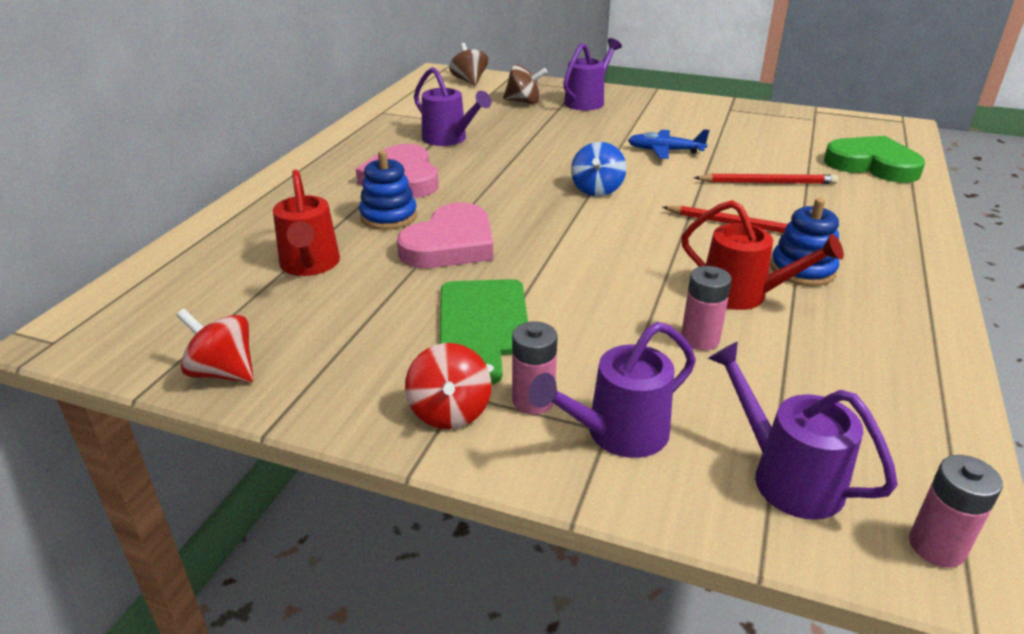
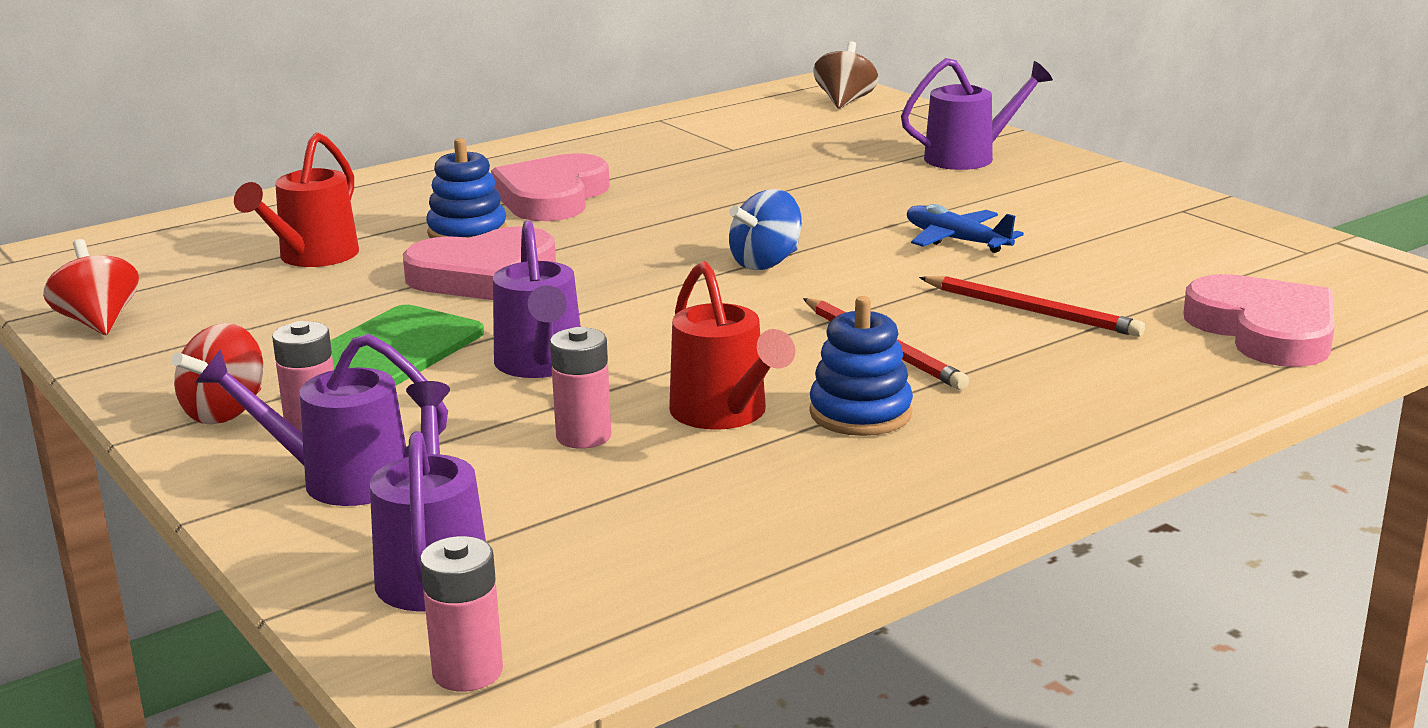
camera: 35 degrees right, 10 degrees down
purple watering can [414,67,492,146] -> purple watering can moved to [493,220,581,378]
brown spinning top [503,65,548,104] -> none
green heart [824,136,925,183] -> pink heart [1183,274,1335,367]

